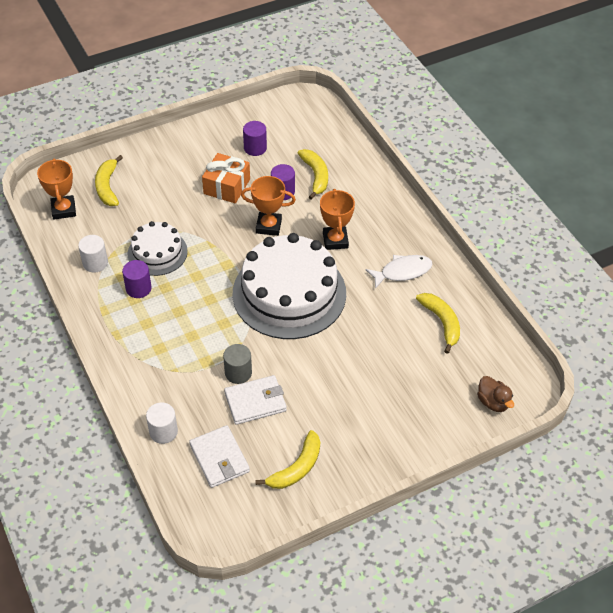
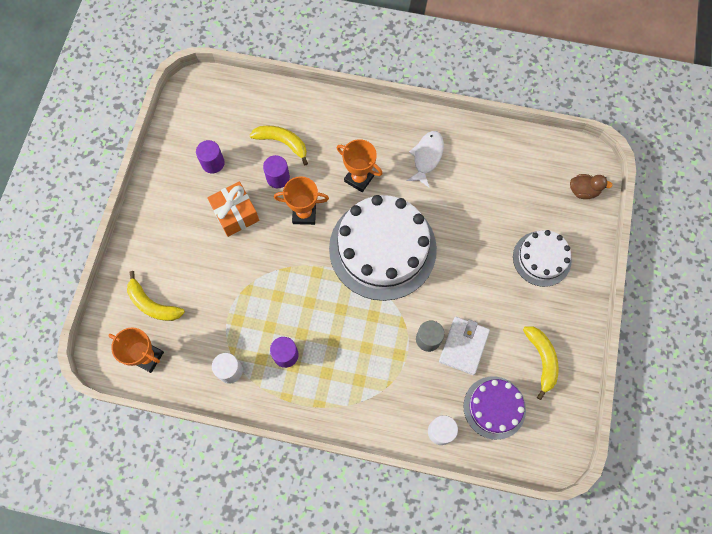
camera: 50 degrees left, 20 degrees up
white cake [128,221,188,276] -> white cake moved to [513,230,572,287]
white wallet [189,425,250,488] -> purple cake [463,376,526,440]
orange trophy [241,176,296,236] -> orange trophy turned 45 degrees clockwise [274,176,329,225]
yellow banana [416,293,460,354] -> none

